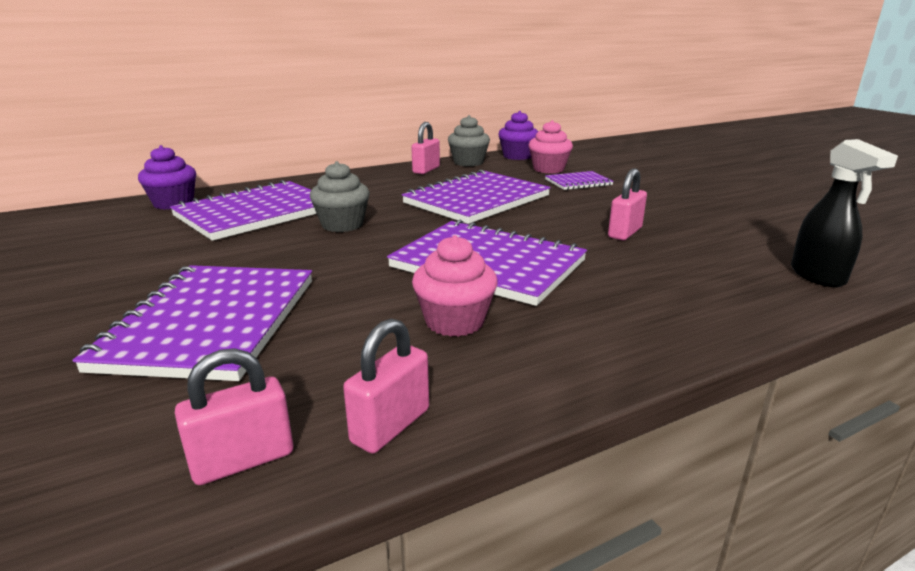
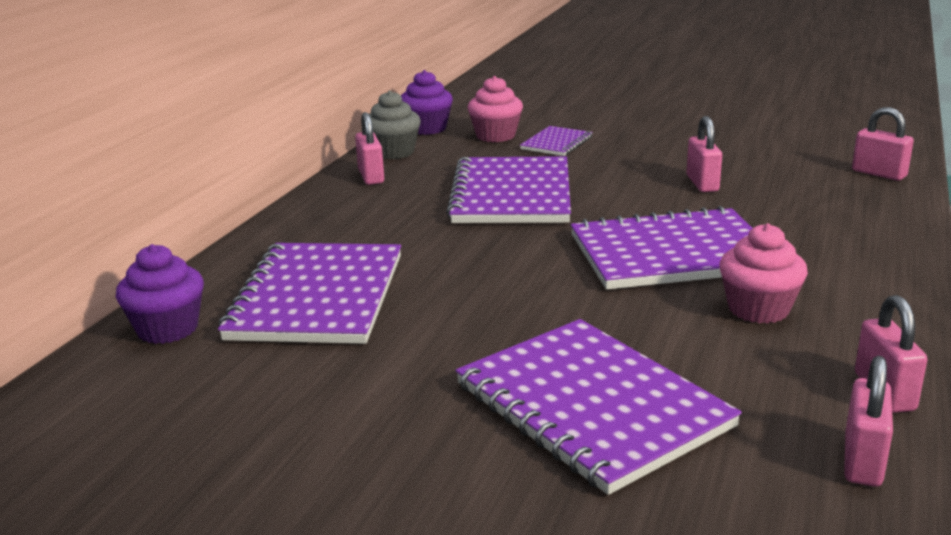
camera: 40 degrees left, 0 degrees up
grey cupcake [310,161,370,232] -> none
black spray bottle [791,139,898,287] -> pink padlock [852,107,914,180]

